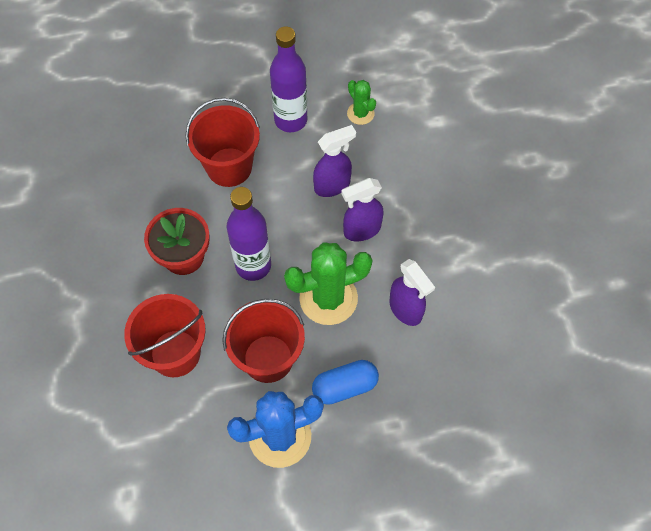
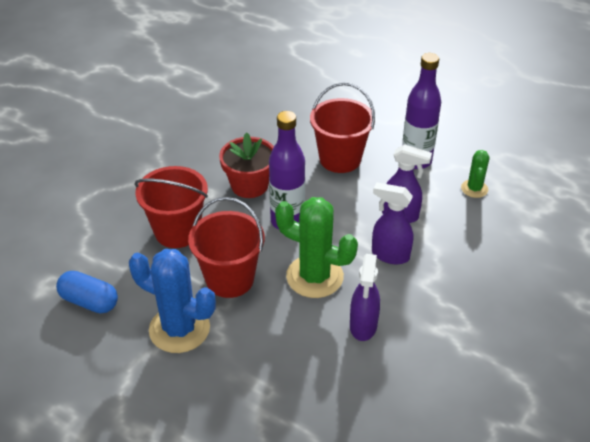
camera: 45 degrees right, 20 degrees down
blue capsule [312,360,379,405] -> blue capsule moved to [56,271,118,313]

